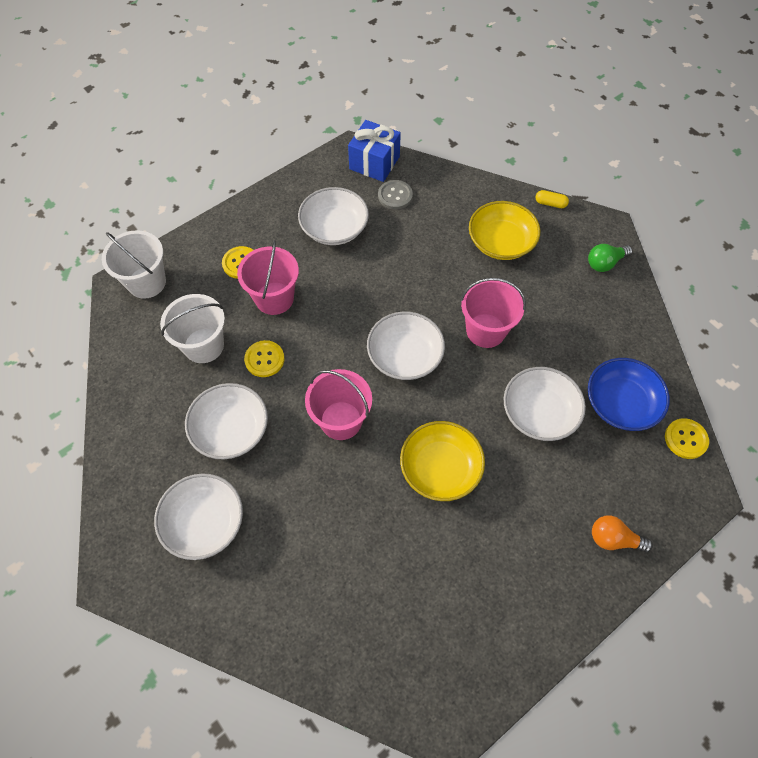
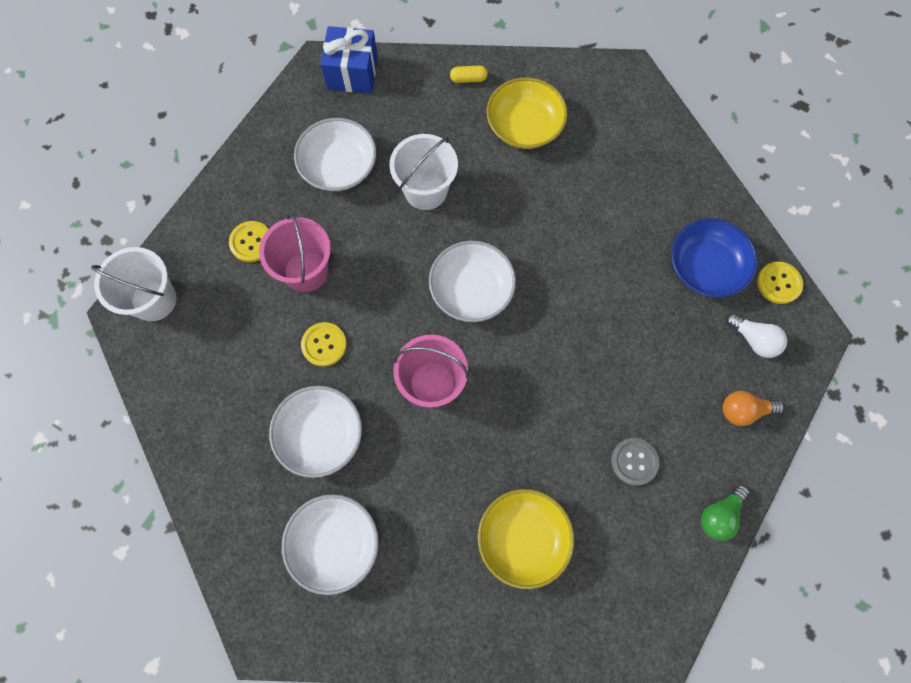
camera: 20 degrees left, 10 degrees up
white bucket [160,294,225,363] -> white bucket moved to [389,134,458,210]
grey button [378,180,413,210] -> grey button moved to [611,438,659,486]
yellow bowl [400,421,485,501] -> yellow bowl moved to [478,489,574,589]
pink bucket [460,278,526,348] -> none
white bowl [503,367,586,441] -> none
yellow capsule [536,190,569,208] -> yellow capsule moved to [450,66,488,83]
green light bulb [588,244,633,272] -> green light bulb moved to [701,484,750,541]
none -> white light bulb [726,313,787,358]

